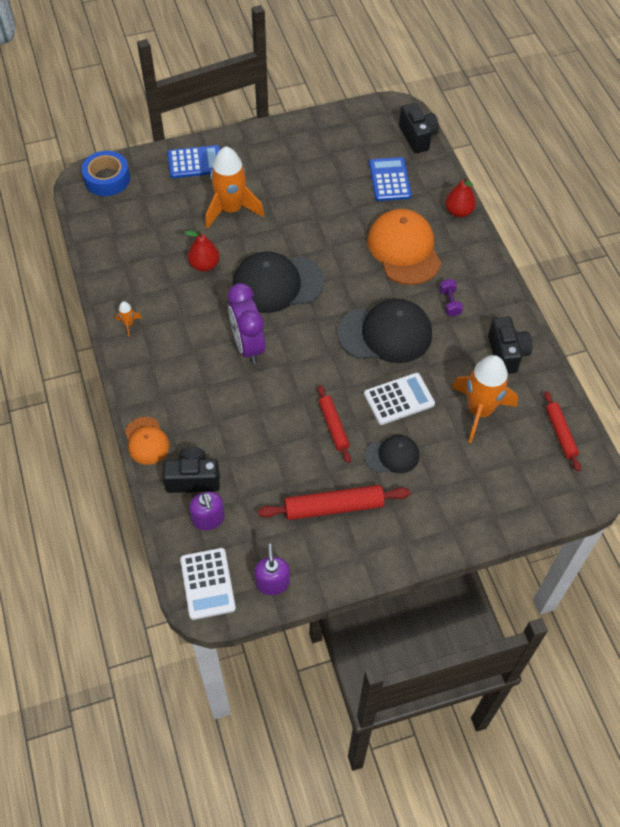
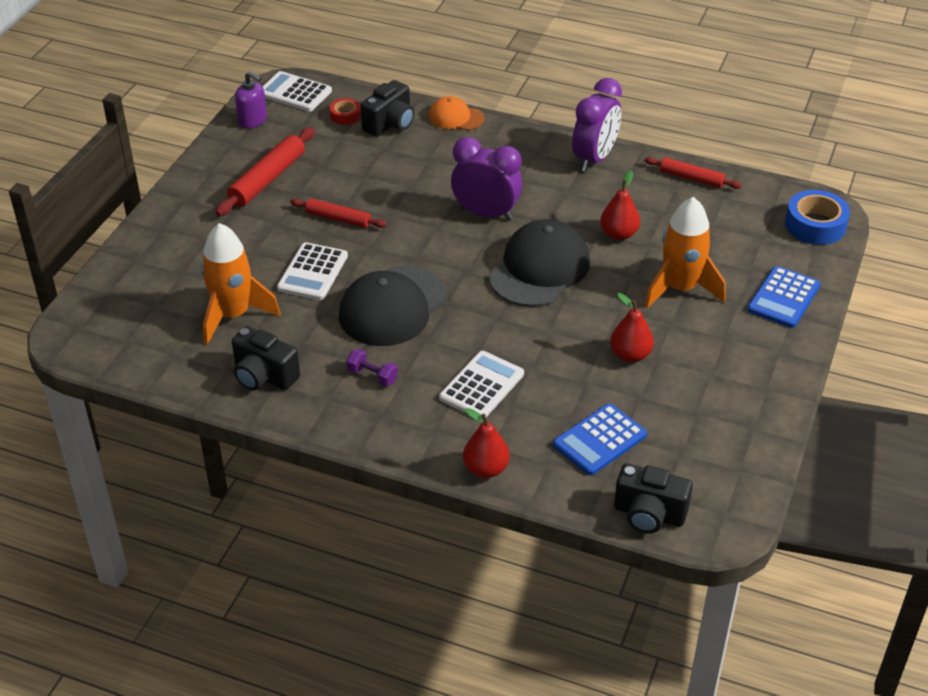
camera: 130 degrees right, 15 degrees down
orange rocket [115,301,142,336] -> purple clock [572,78,622,172]
purple soap dispenser [189,492,225,531] -> red tape [330,98,361,125]
black cap [364,435,419,473] -> none
orange cap [367,209,441,285] -> white calculator [439,351,524,417]
blue calculator [369,157,412,201] -> blue calculator turned 105 degrees clockwise [553,403,647,475]
red rolling pin [544,391,581,471] -> red rolling pin moved to [645,157,742,189]
none -> red pear [610,293,654,363]

